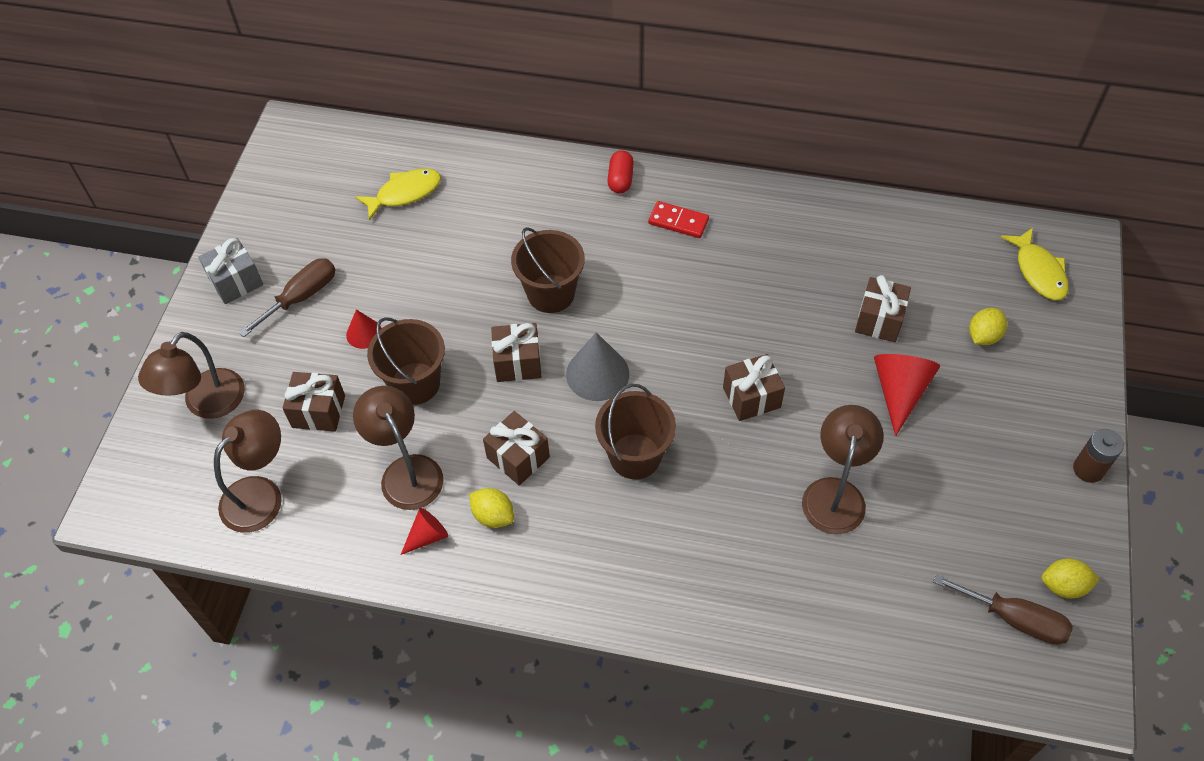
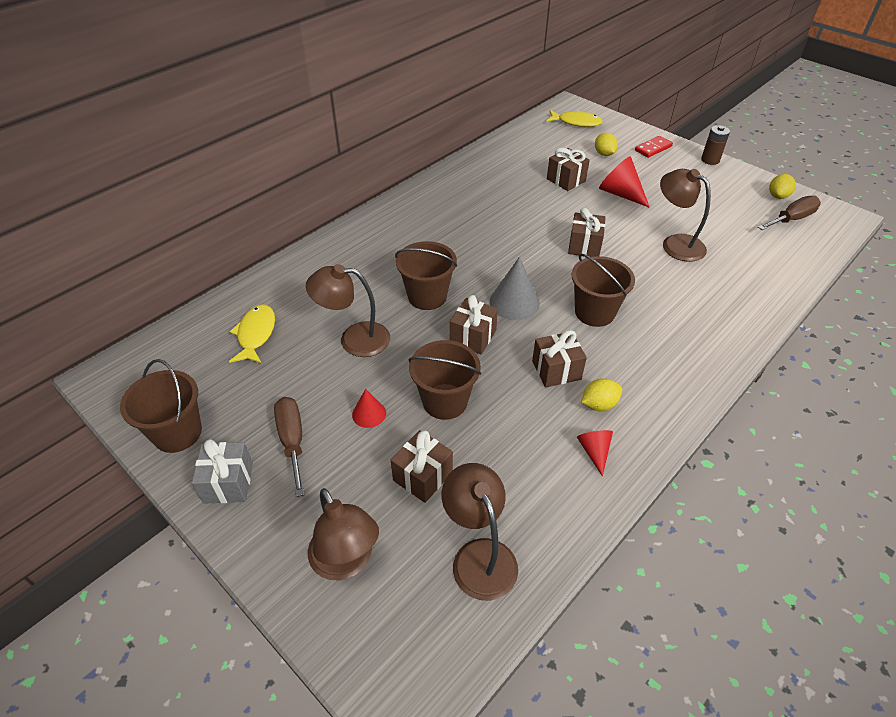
camera: 60 degrees left, 10 degrees down
brown lamp [353,386,443,510] -> brown lamp moved to [306,264,390,357]
red capsule [607,150,634,193] -> none
red domino [648,201,709,238] -> red domino moved to [635,136,673,158]
none -> brown bucket [120,359,202,453]

